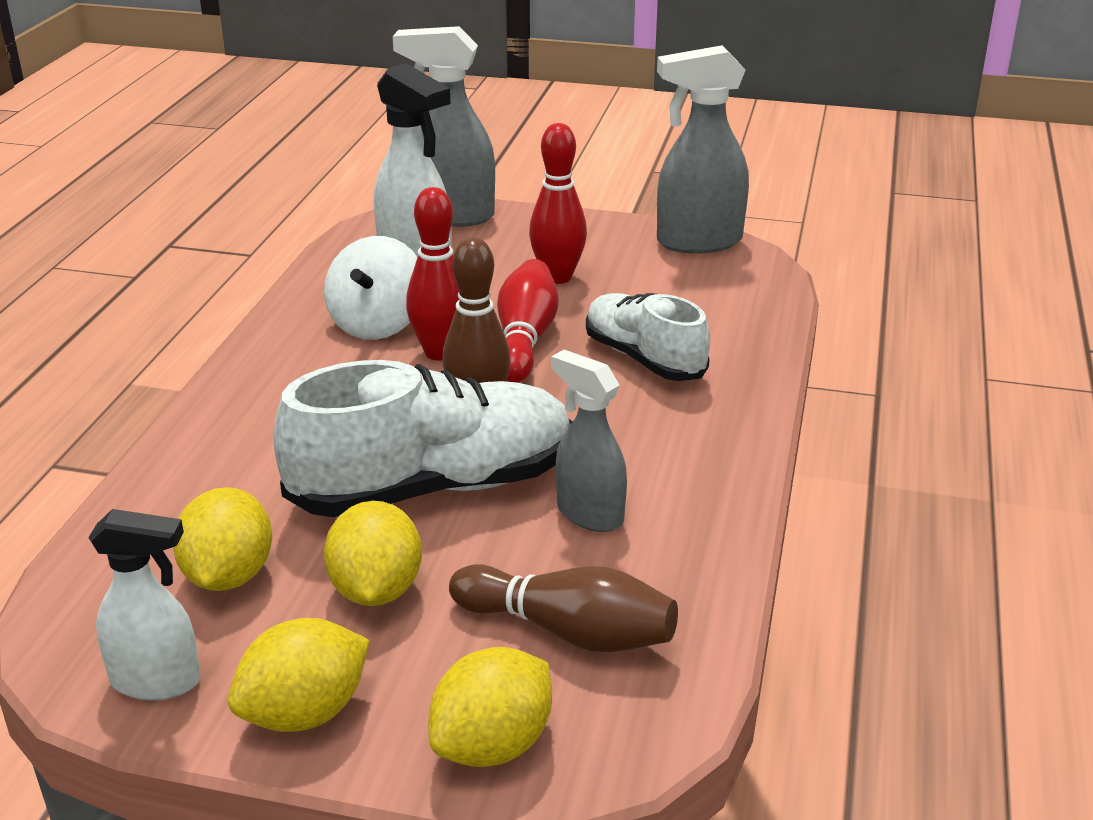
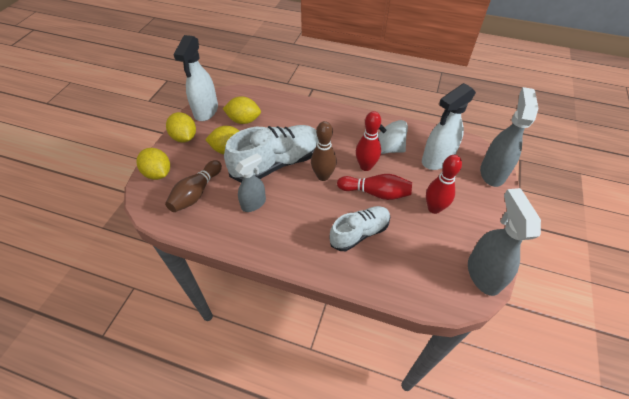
camera: 95 degrees right, 20 degrees up
white spray bottle [88,509,200,700] -> white spray bottle [173,35,218,121], size x1.54
white shoe [274,360,573,517] -> white shoe turned 105 degrees counterclockwise [224,125,318,182]

